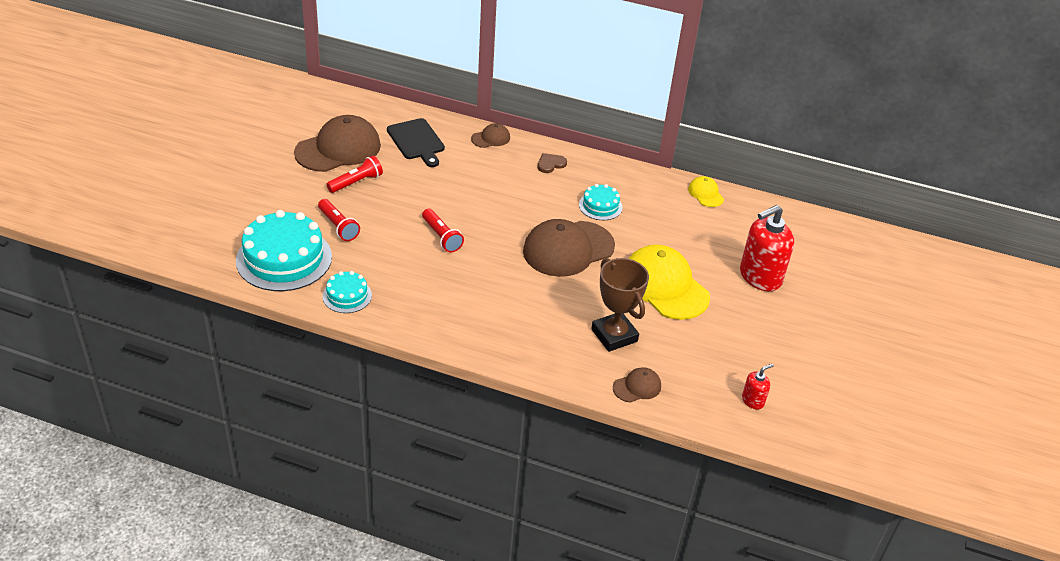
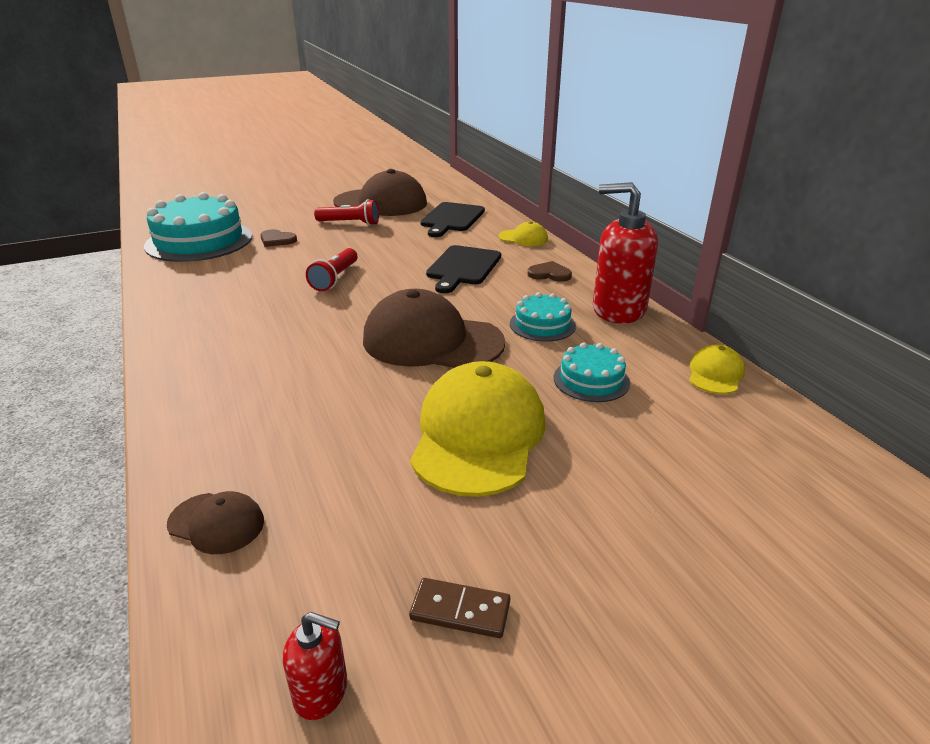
camera: 50 degrees right, 10 degrees down
red flashlight [318,199,360,241] -> brown heart [260,229,297,247]
turquoise cake [323,271,372,313] -> turquoise cake moved to [554,343,630,402]
brown cap [471,123,510,148] -> yellow cap [498,221,548,246]
brown trophy [591,258,649,352] -> none
red soap dispenser [740,205,794,291] -> red soap dispenser moved to [593,182,658,324]
none -> brown domino [409,578,510,638]
none -> black cutting board [426,245,501,293]

